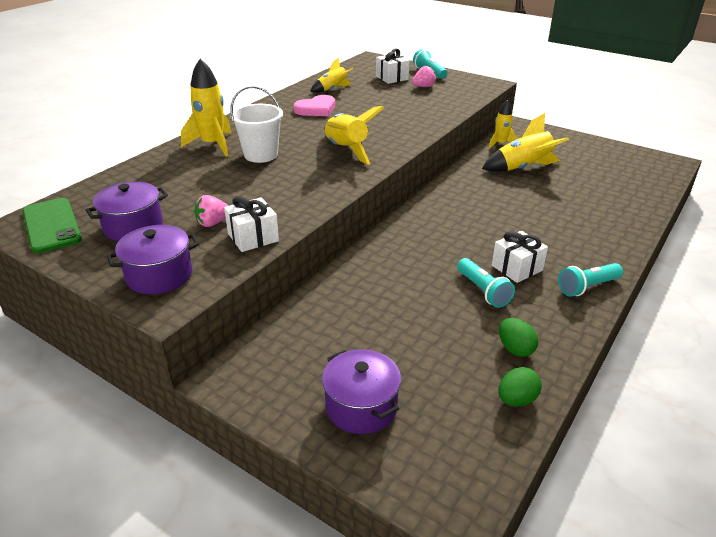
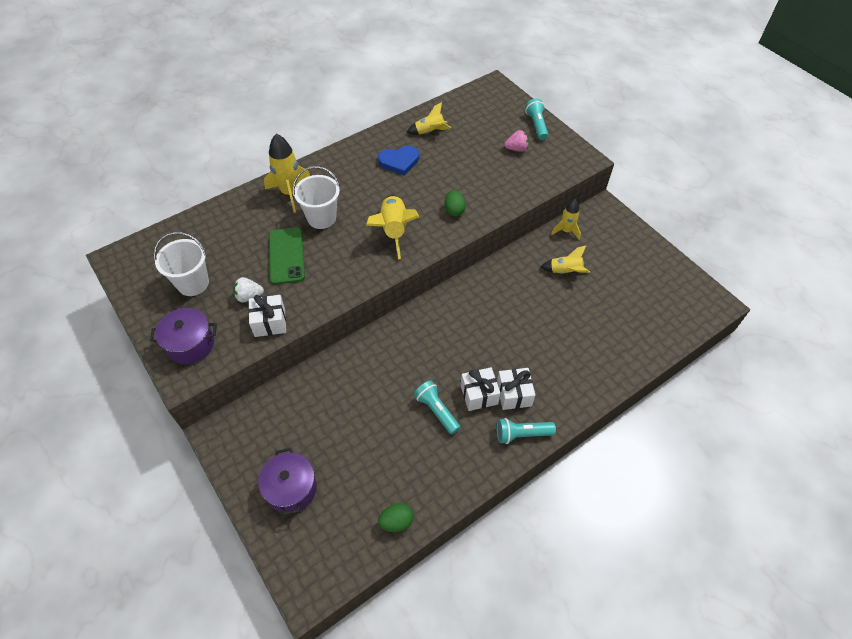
camera: 20 degrees right, 20 degrees up
green phone [23,198,82,253] -> green phone moved to [269,227,305,284]
purple pot [86,182,168,241] -> white bucket [154,232,209,296]
pink strawberry [194,195,229,227] -> white strawberry [233,277,264,303]
pink heart [294,95,335,116] -> blue heart [378,146,419,175]
white gift [376,49,409,84] -> white gift moved to [497,368,535,410]
turquoise flashlight [457,258,515,308] -> turquoise flashlight turned 150 degrees clockwise [414,380,460,435]
yellow rocket [482,113,569,172] -> yellow rocket [540,245,590,274], size x0.62
green egg [499,318,538,357] -> green egg moved to [445,190,466,217]

